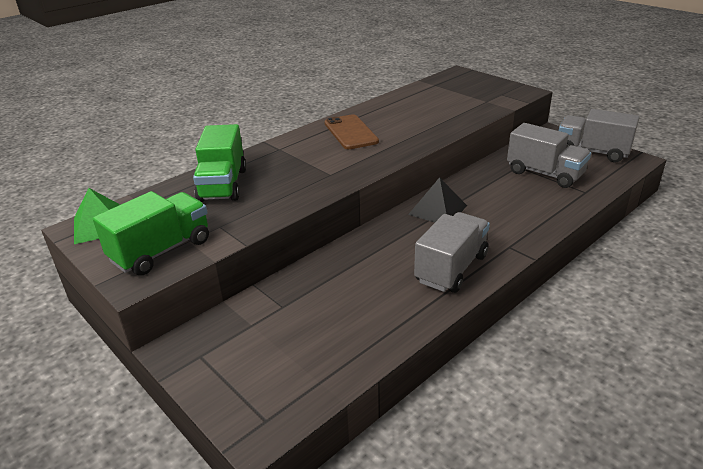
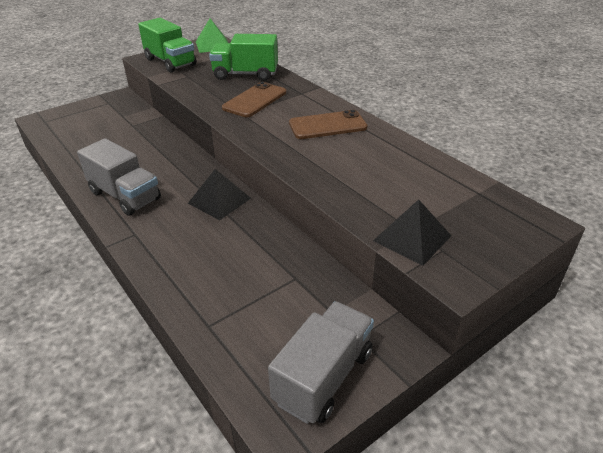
camera: 95 degrees right, 5 degrees up
grey truck [507,123,591,188] -> none
none -> brown phone [222,82,286,117]
none -> black pyramid [373,199,451,266]

